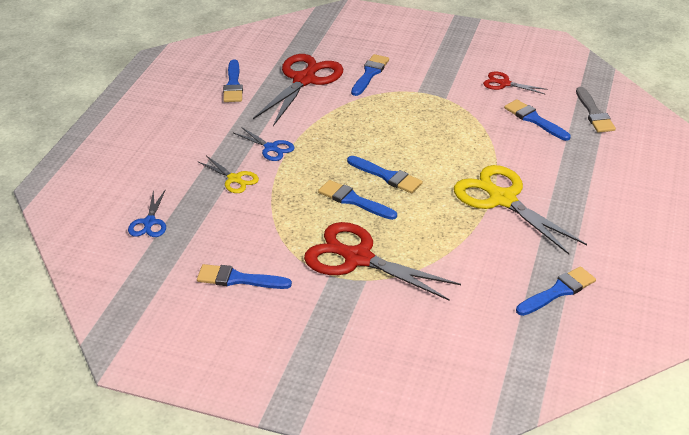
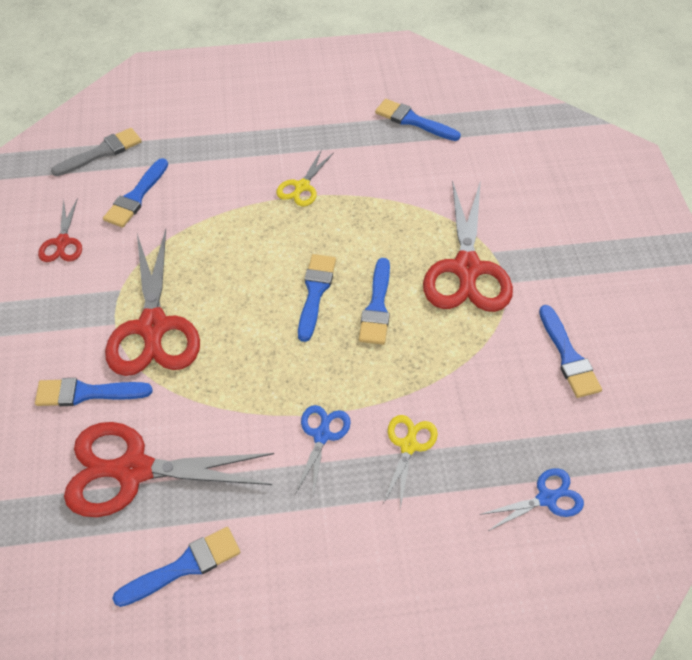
camera: 115 degrees left, 15 degrees up
yellow scissors [454,165,587,254] -> yellow scissors [276,149,333,206], size x0.50
none -> red scissors [105,229,200,376]

